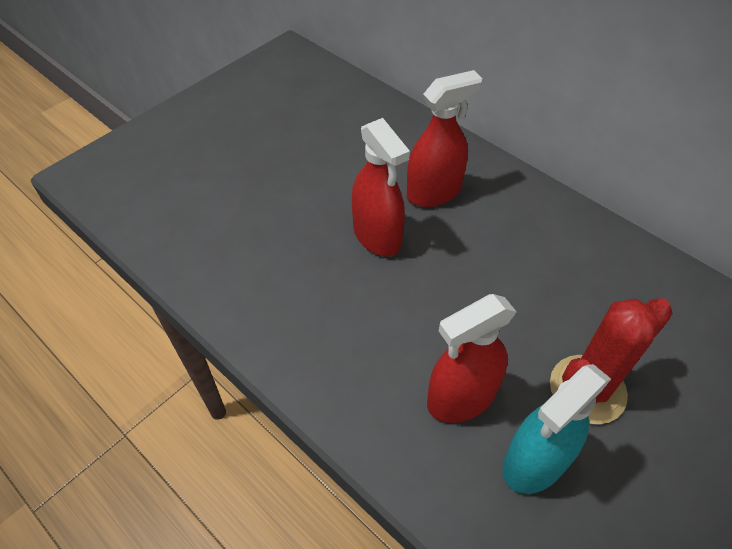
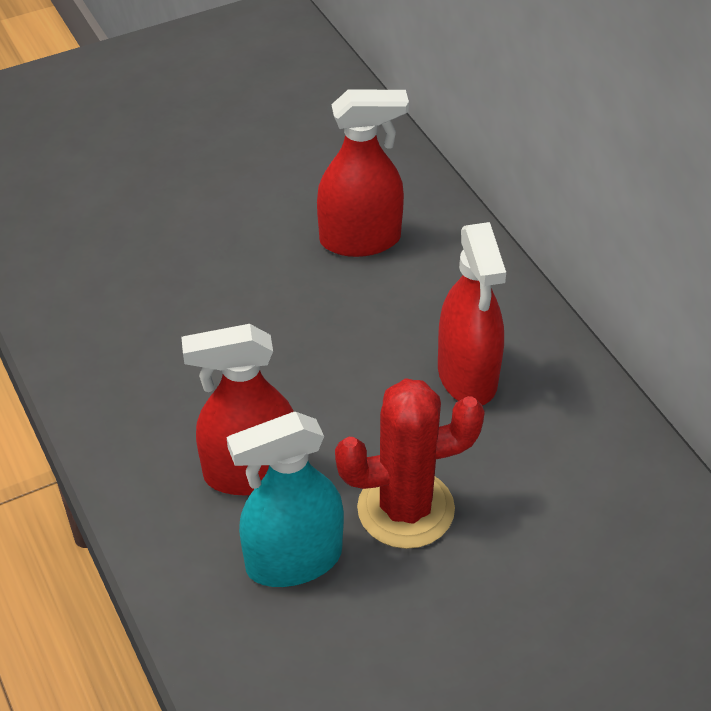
camera: 20 degrees right, 5 degrees down
red spray bottle [352,118,410,257] -> red spray bottle moved to [438,222,506,405]

